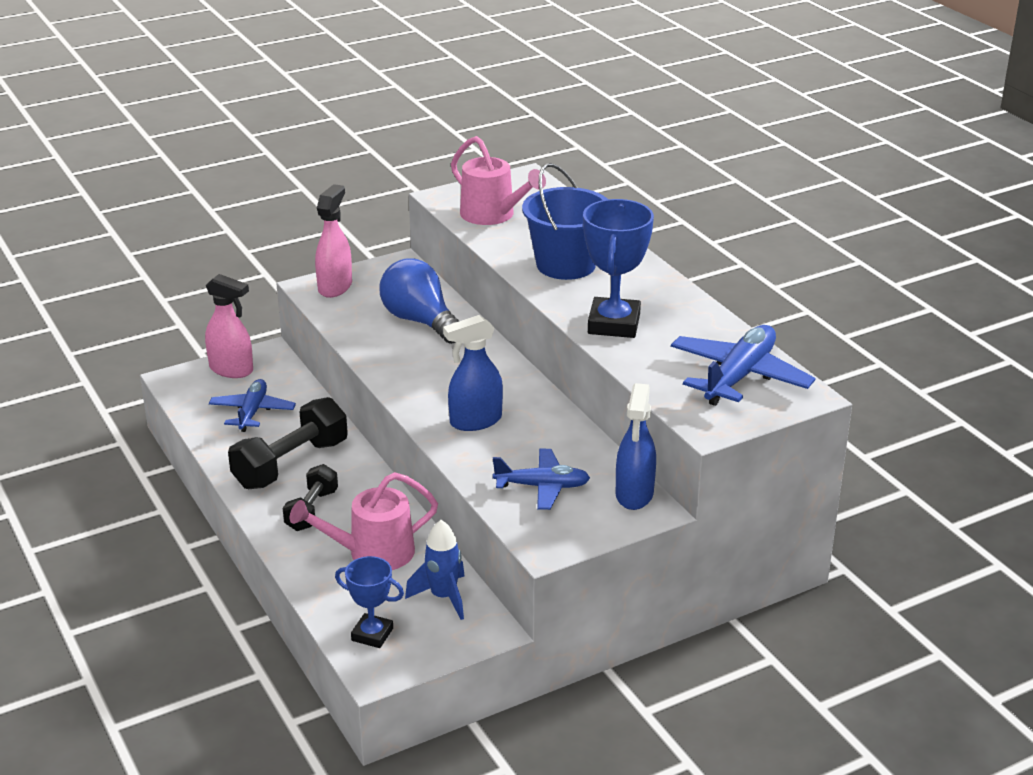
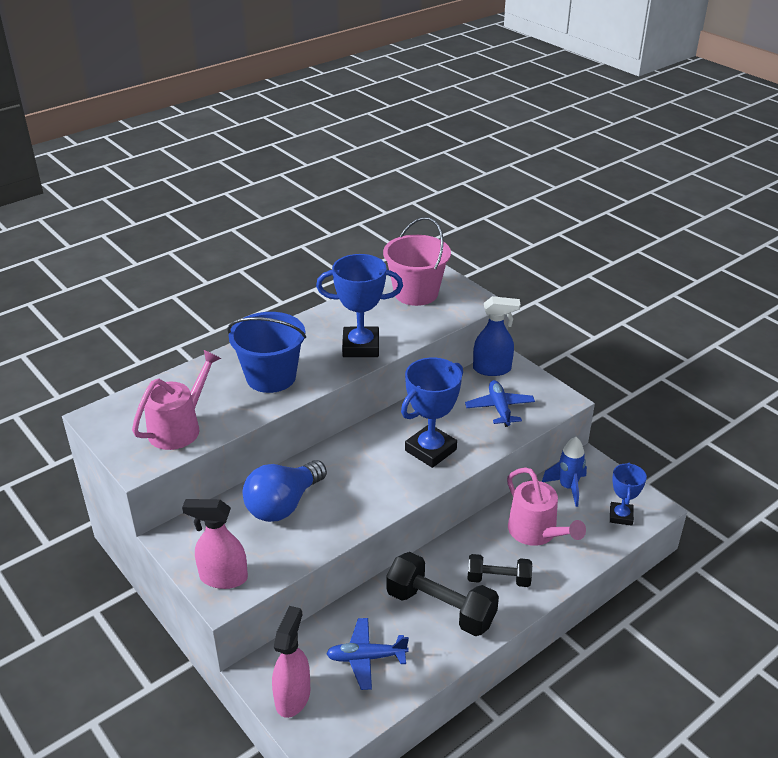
camera: 100 degrees left, 5 degrees up
blue spray bottle [443,315,503,431] -> blue trophy [401,357,463,468]
blue plane [671,325,816,406] -> pink bucket [383,217,451,306]

